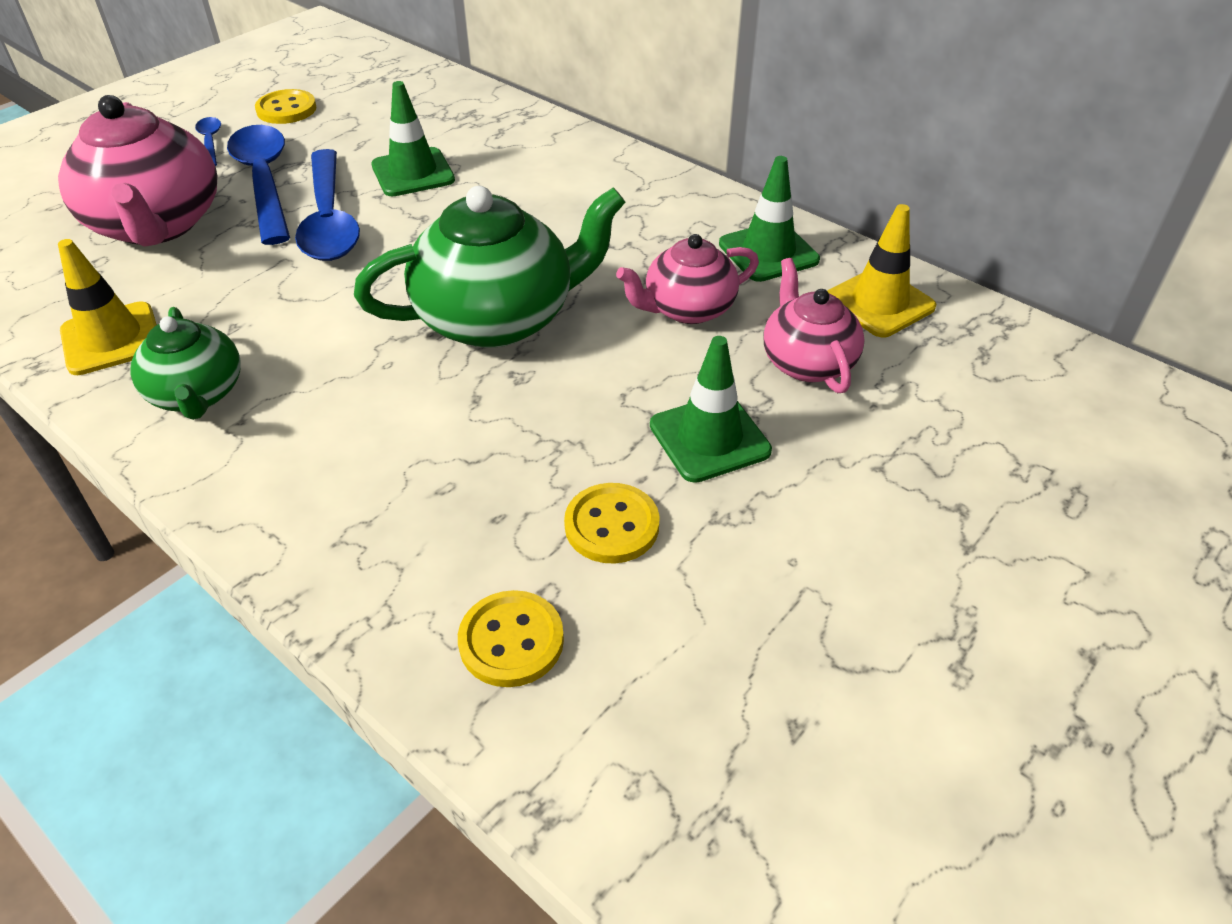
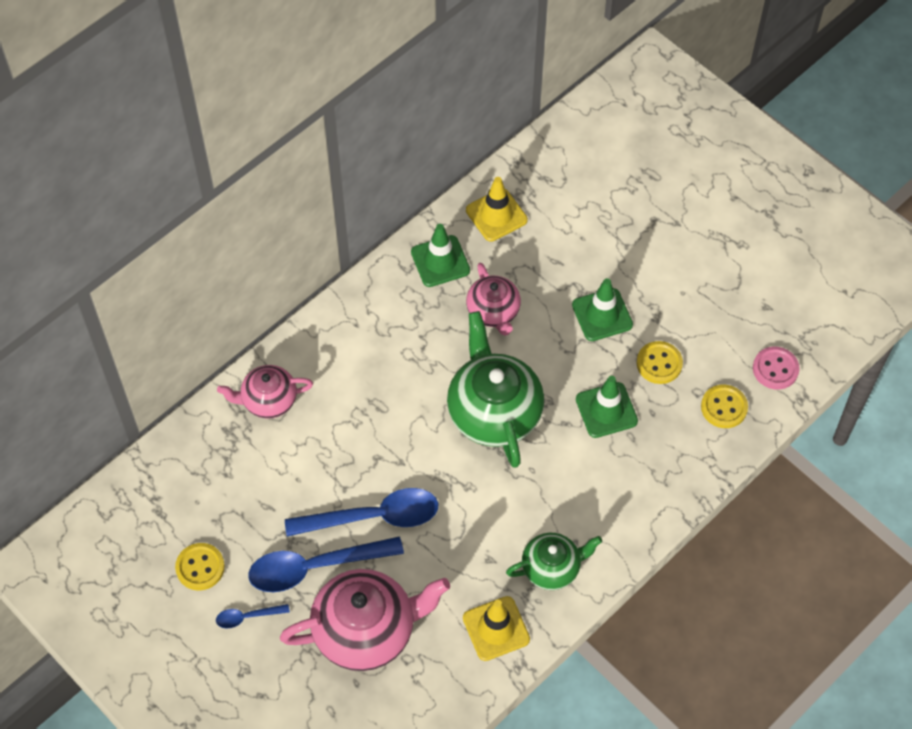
camera: 85 degrees left, 15 degrees up
green traffic cone [371,81,455,197] -> green traffic cone moved to [576,376,638,438]
pink teapot [763,258,865,393] -> pink teapot moved to [217,365,313,419]
none -> pink button [753,347,800,390]

